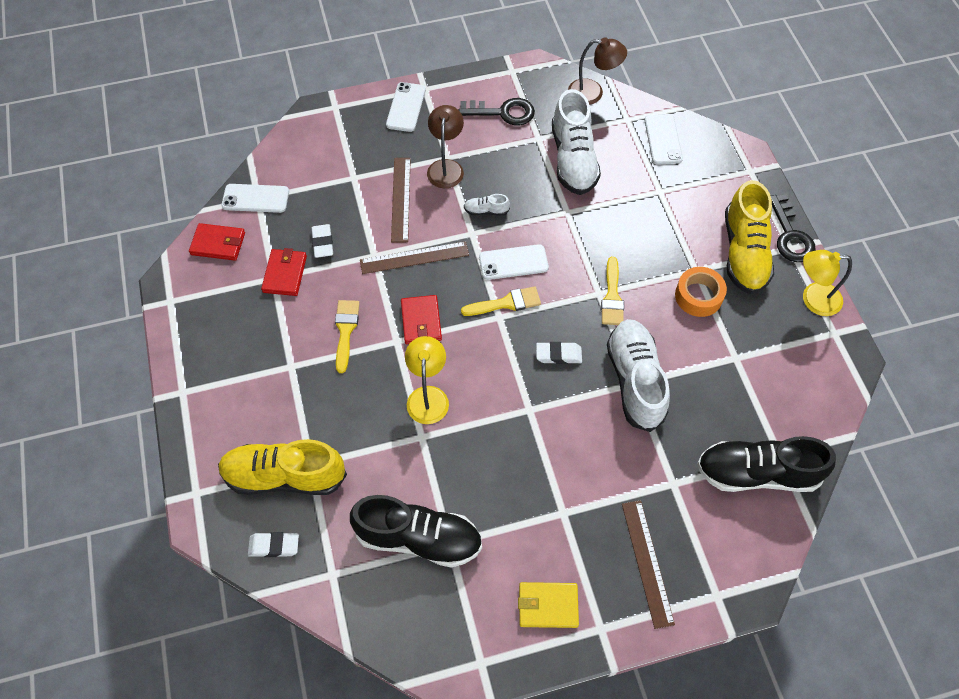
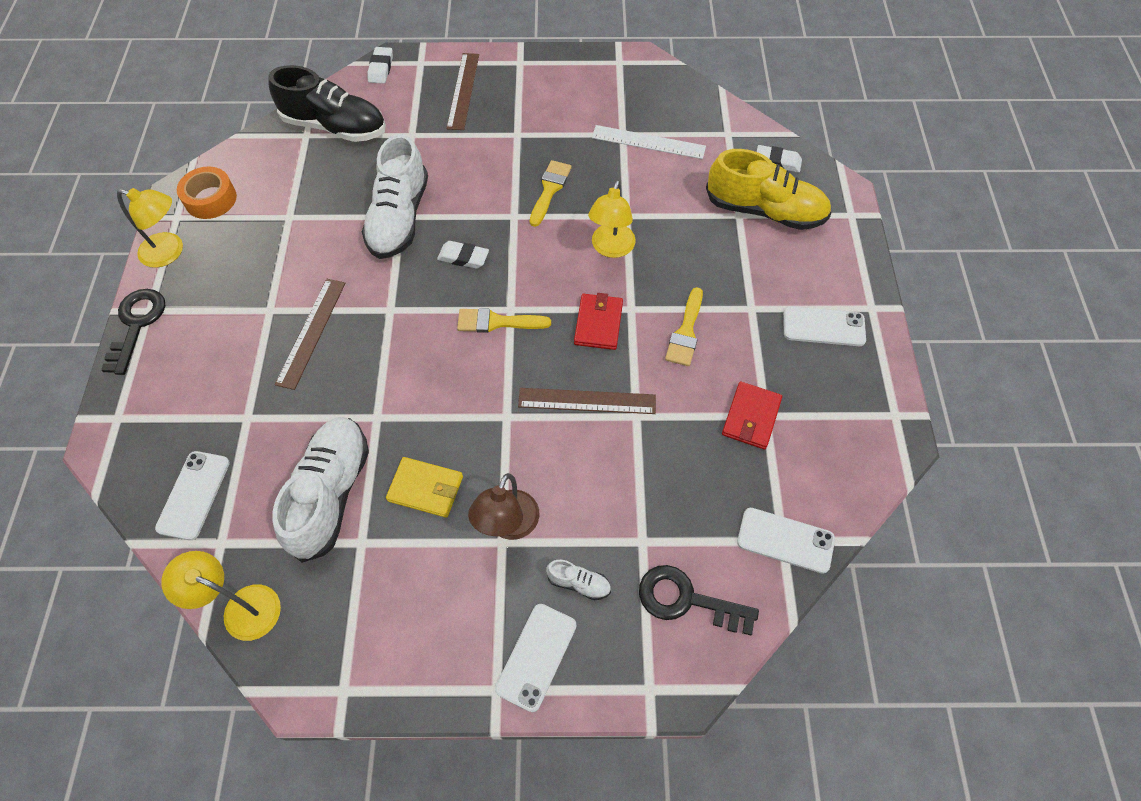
camera: 165 degrees left, 0 degrees up
red wallet [189,223,245,261] -> none
white eraser [311,224,333,258] -> white eraser moved to [367,47,393,84]
black shoe [350,495,482,568] -> white ruler [592,125,706,159]
brown ruler [391,158,411,243] -> brown ruler moved to [275,279,346,390]
black key [459,98,535,125] -> black key moved to [639,565,759,635]
white shoe [464,194,510,216] -> white shoe moved to [546,560,611,600]
white phone [479,244,549,280] -> white phone moved to [783,306,866,346]
yellow wallet [518,582,579,628] -> yellow wallet moved to [386,457,463,518]
brown lamp [568,37,627,105] -> yellow lamp [161,551,281,641]
yellow brush [601,257,624,325] -> yellow brush moved to [530,160,572,227]
orange tape [675,267,727,317] -> orange tape moved to [177,167,237,219]
yellow shoe [725,180,774,294] -> none

